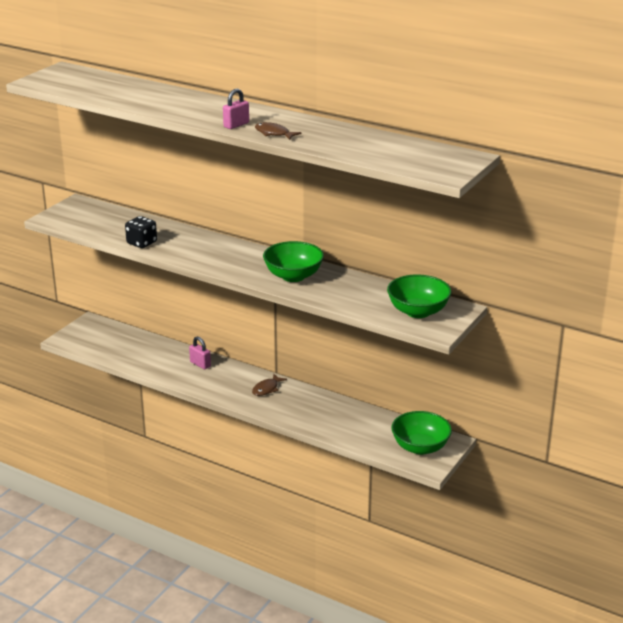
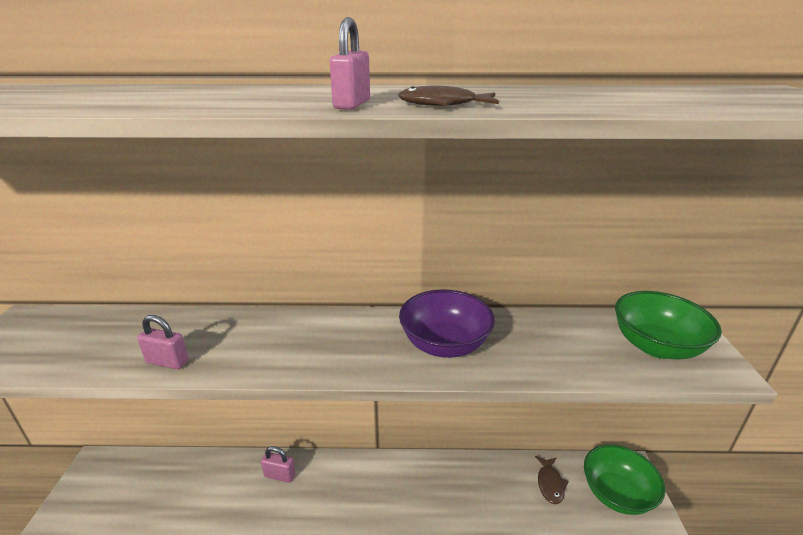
camera: 30 degrees left, 0 degrees up
black dice [125,216,157,248] -> pink padlock [137,315,189,369]
brown fish [252,374,287,396] -> brown fish moved to [535,456,569,504]
green bowl [263,241,324,282] -> purple bowl [399,289,495,358]

